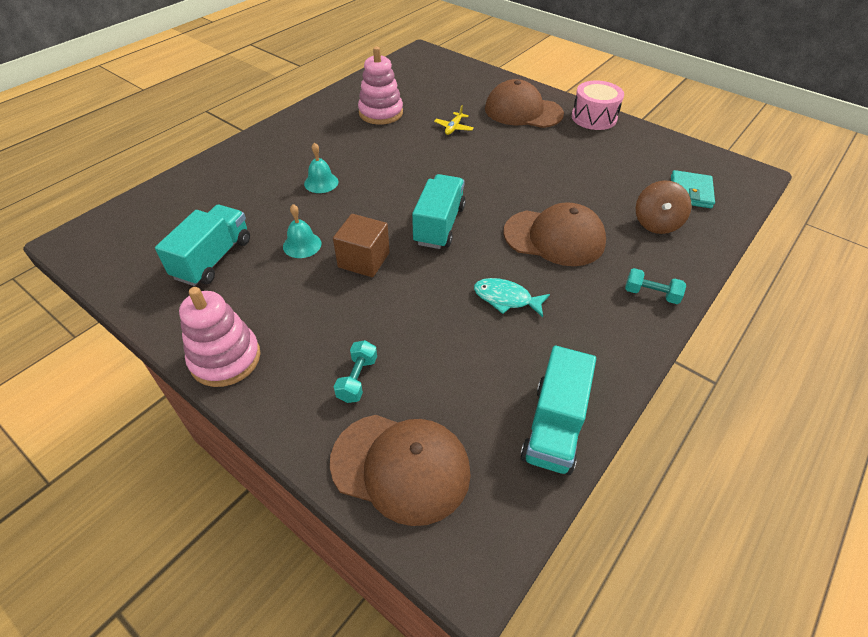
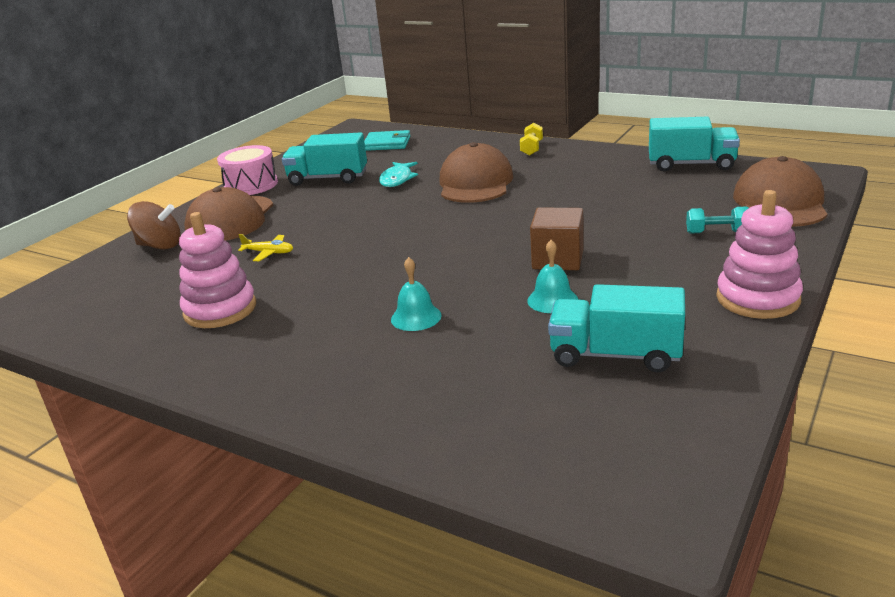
camera: 95 degrees left, 20 degrees down
turquoise truck [412,174,466,249] -> turquoise truck moved to [282,133,367,186]
turquoise fish [474,278,550,317] -> turquoise fish moved to [379,162,418,187]
turquoise dumbbell [625,268,686,304] -> yellow dumbbell [520,123,543,156]
brown spinning top [636,180,692,234] -> brown spinning top moved to [127,201,181,249]

